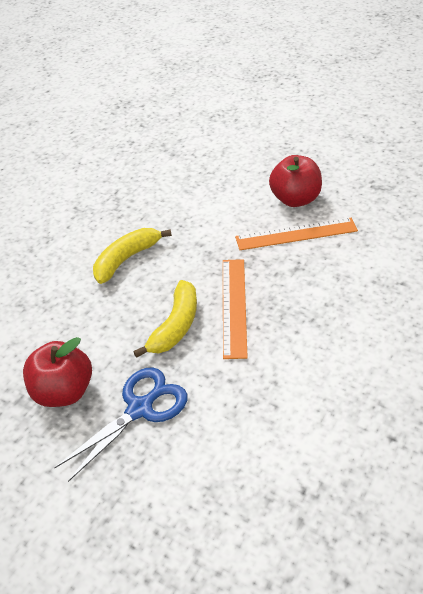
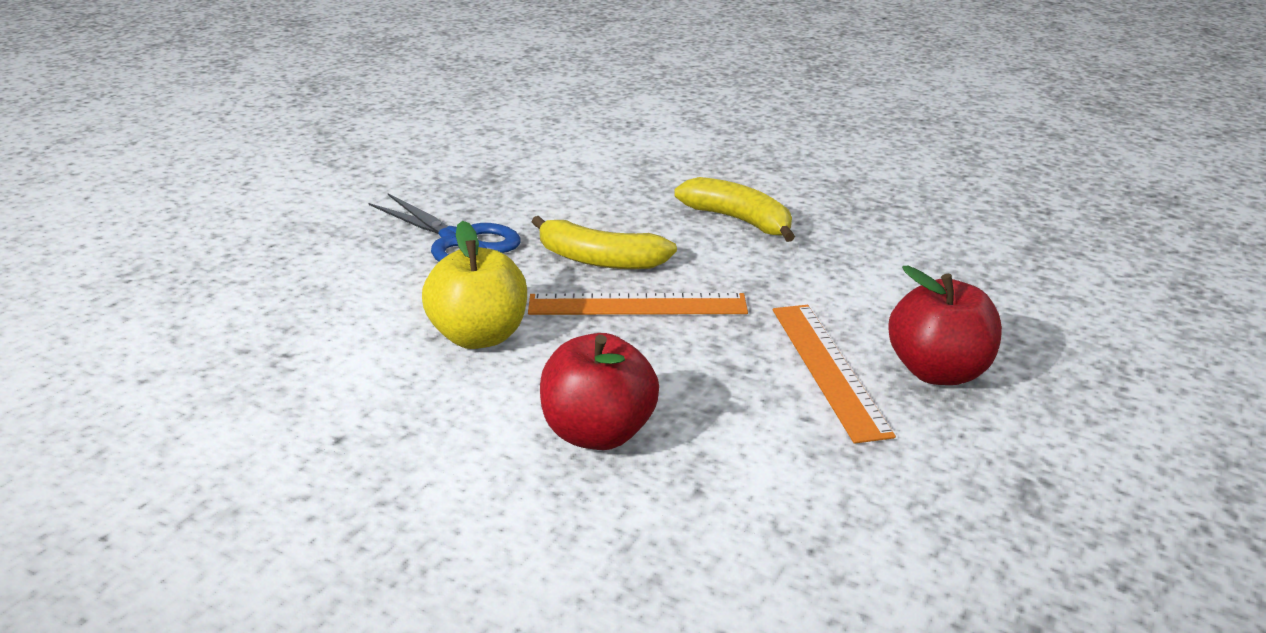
camera: 85 degrees right, 15 degrees down
red apple [23,337,92,407] -> red apple moved to [540,333,659,450]
none -> yellow apple [422,221,527,349]

